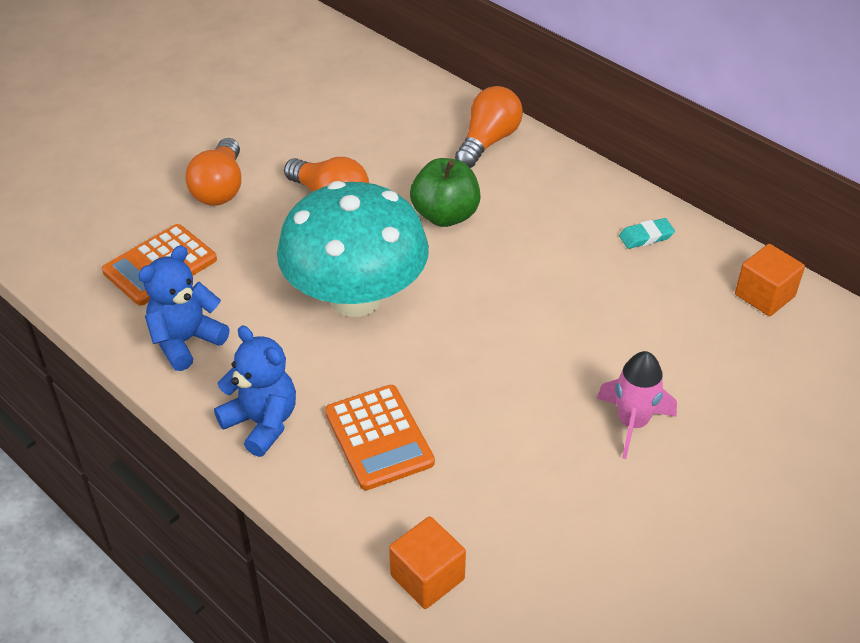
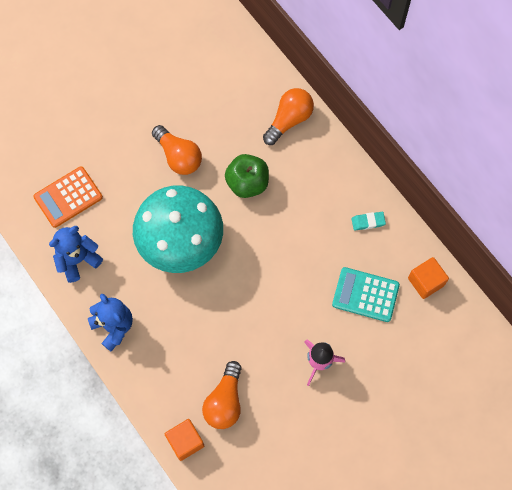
camera: 10 degrees right, 25 degrees up
orange light bulb [185,138,241,206] -> orange light bulb moved to [202,361,242,429]
orange calculator [325,385,435,490] -> none
none -> turquoise calculator [332,267,400,322]

